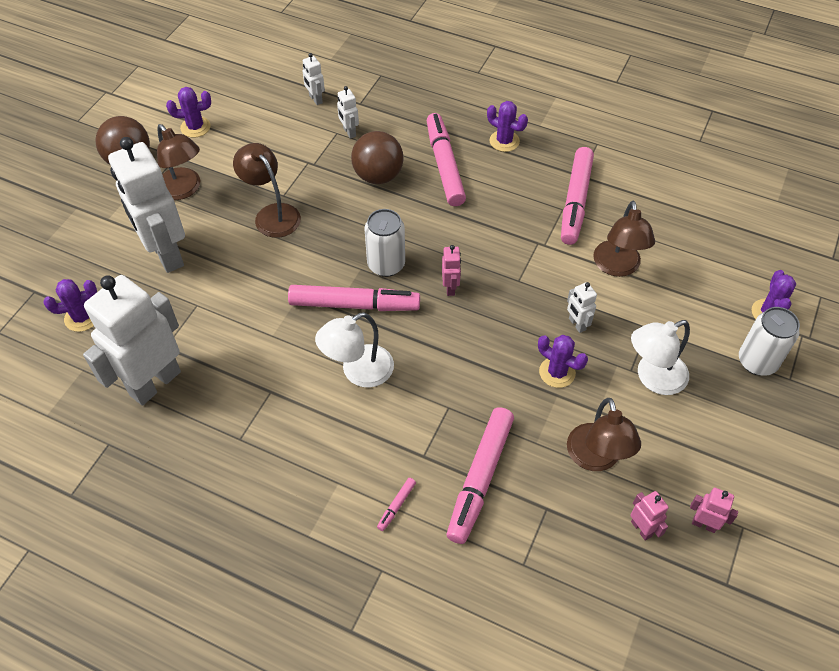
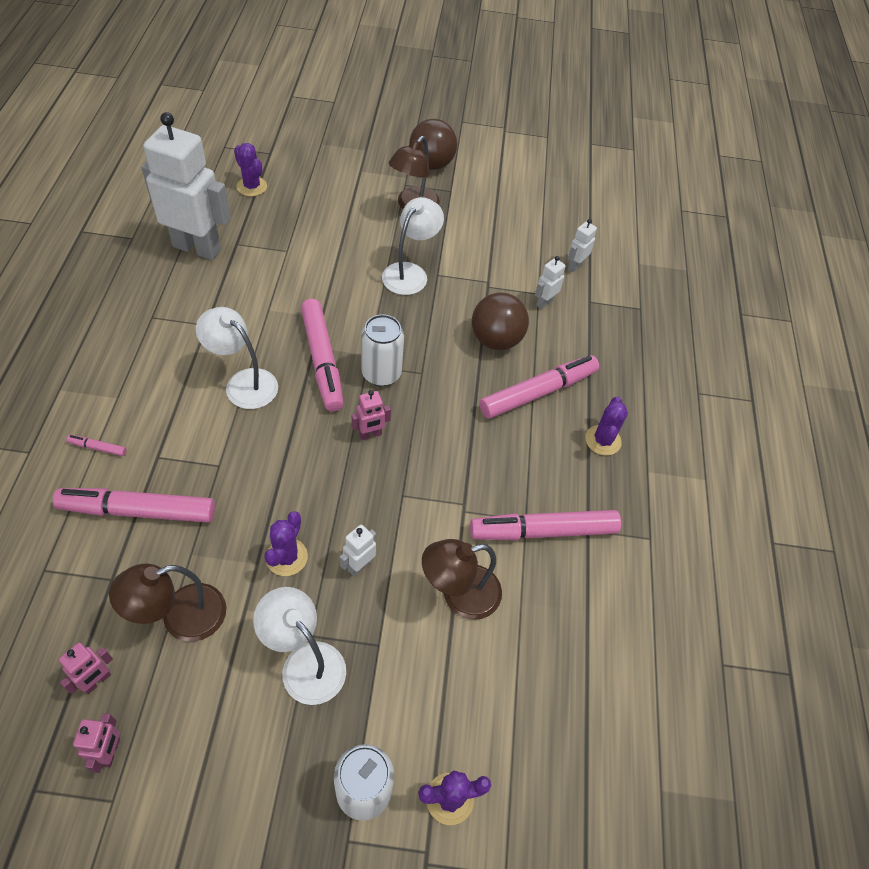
camera: 65 degrees right, 0 degrees up
white robot [108,137,185,273] -> none
purple cactus [166,87,211,137] -> none
brown lamp [233,143,301,238] -> white lamp [382,197,444,295]

